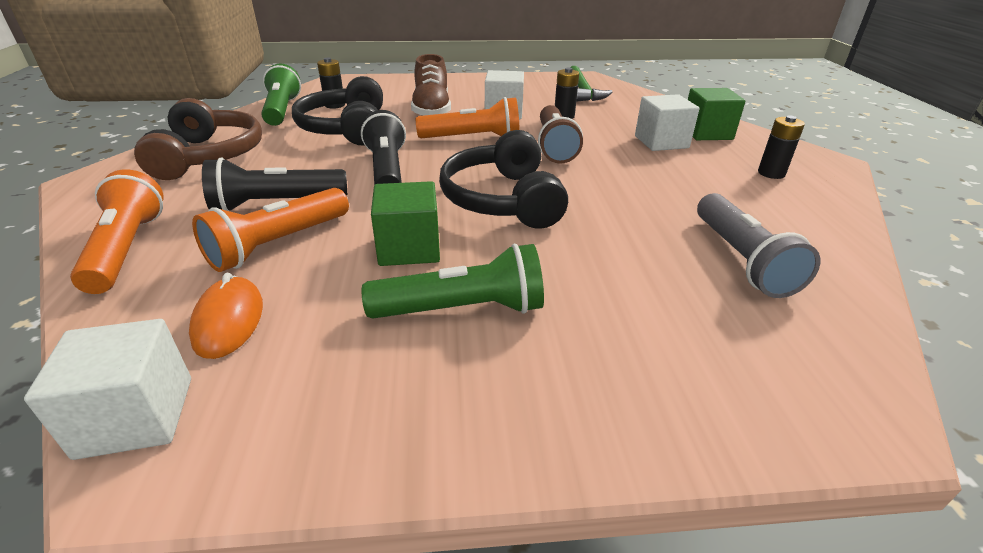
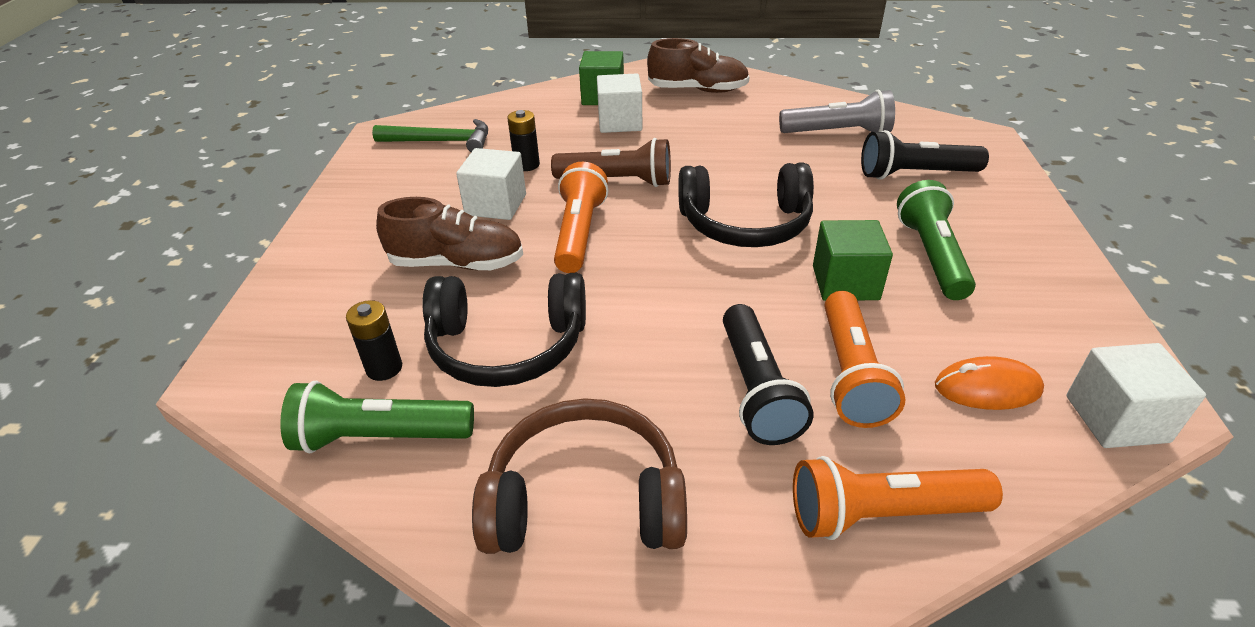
camera: 80 degrees left, 5 degrees up
orange flashlight [192,188,349,272] -> orange flashlight turned 45 degrees clockwise [825,291,906,428]
black flashlight [361,110,406,185] -> black flashlight moved to [861,130,989,180]
black battery [758,115,805,179] -> brown shoe [647,38,750,93]

